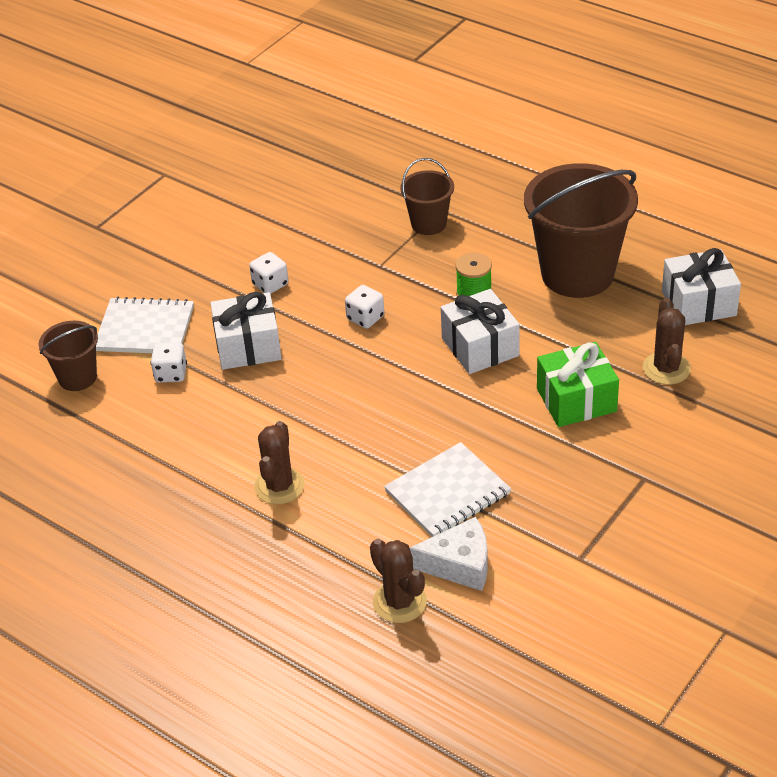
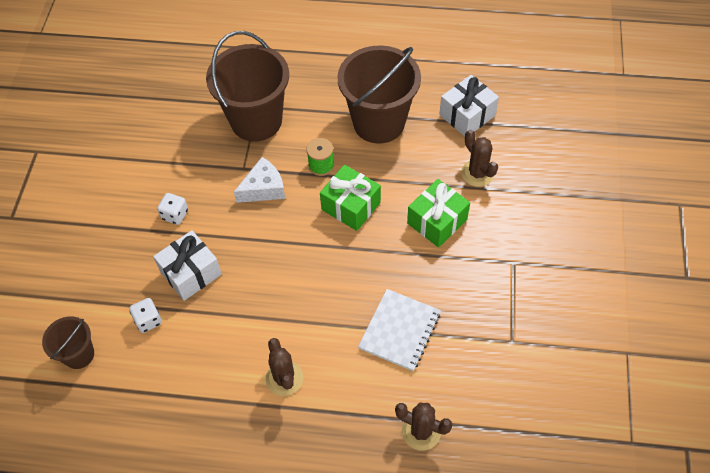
camera: 30 degrees left, 15 degrees up
white notebook [96,297,194,353] -> none
white dice [345,285,384,329] -> none
brown bucket [400,158,454,235] -> brown bucket [206,31,289,142], size x1.97
white cheese [410,517,488,591] -> white cheese moved to [234,157,285,203]
white gift [441,289,520,374] -> green gift [320,165,381,231]

